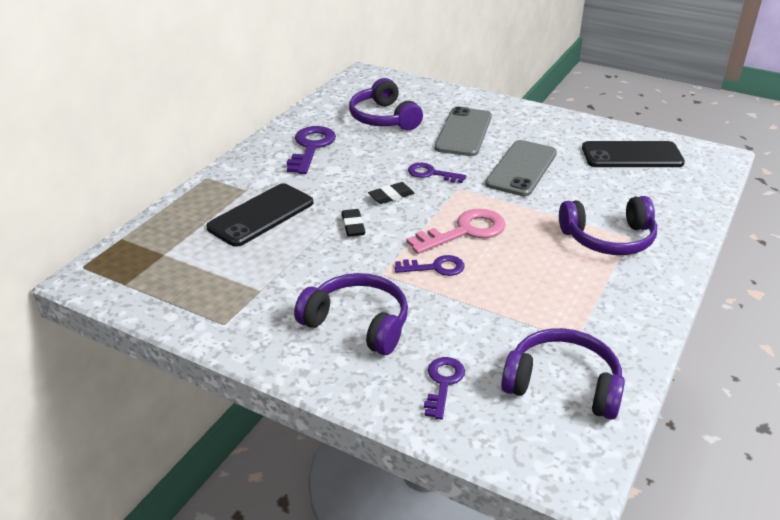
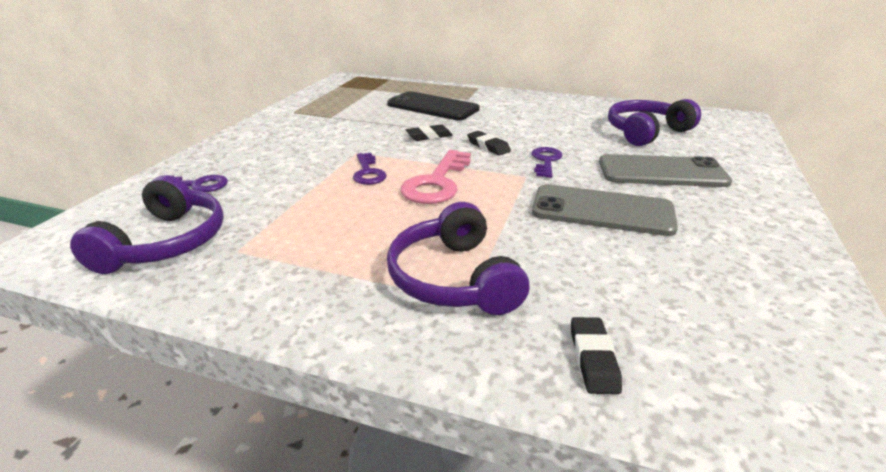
camera: 80 degrees right, 5 degrees down
purple key [287,126,336,174] -> none
purple headphones [294,273,408,355] -> none
pink key [406,209,506,254] -> pink key turned 60 degrees clockwise [401,150,471,204]
black phone [582,141,685,167] -> none
none -> black eraser [571,317,622,394]

